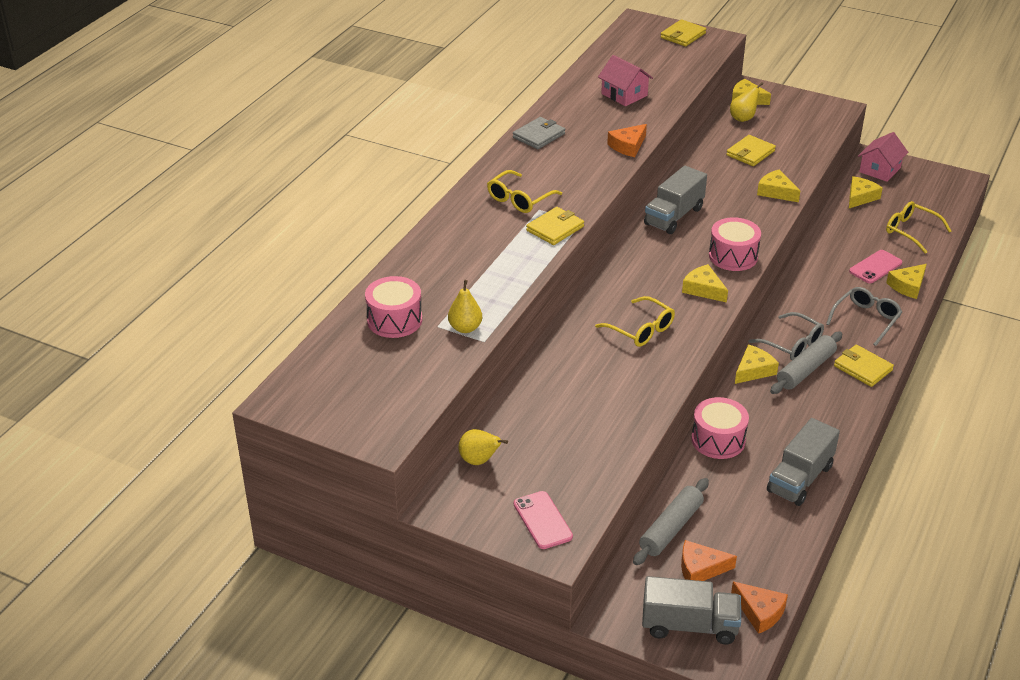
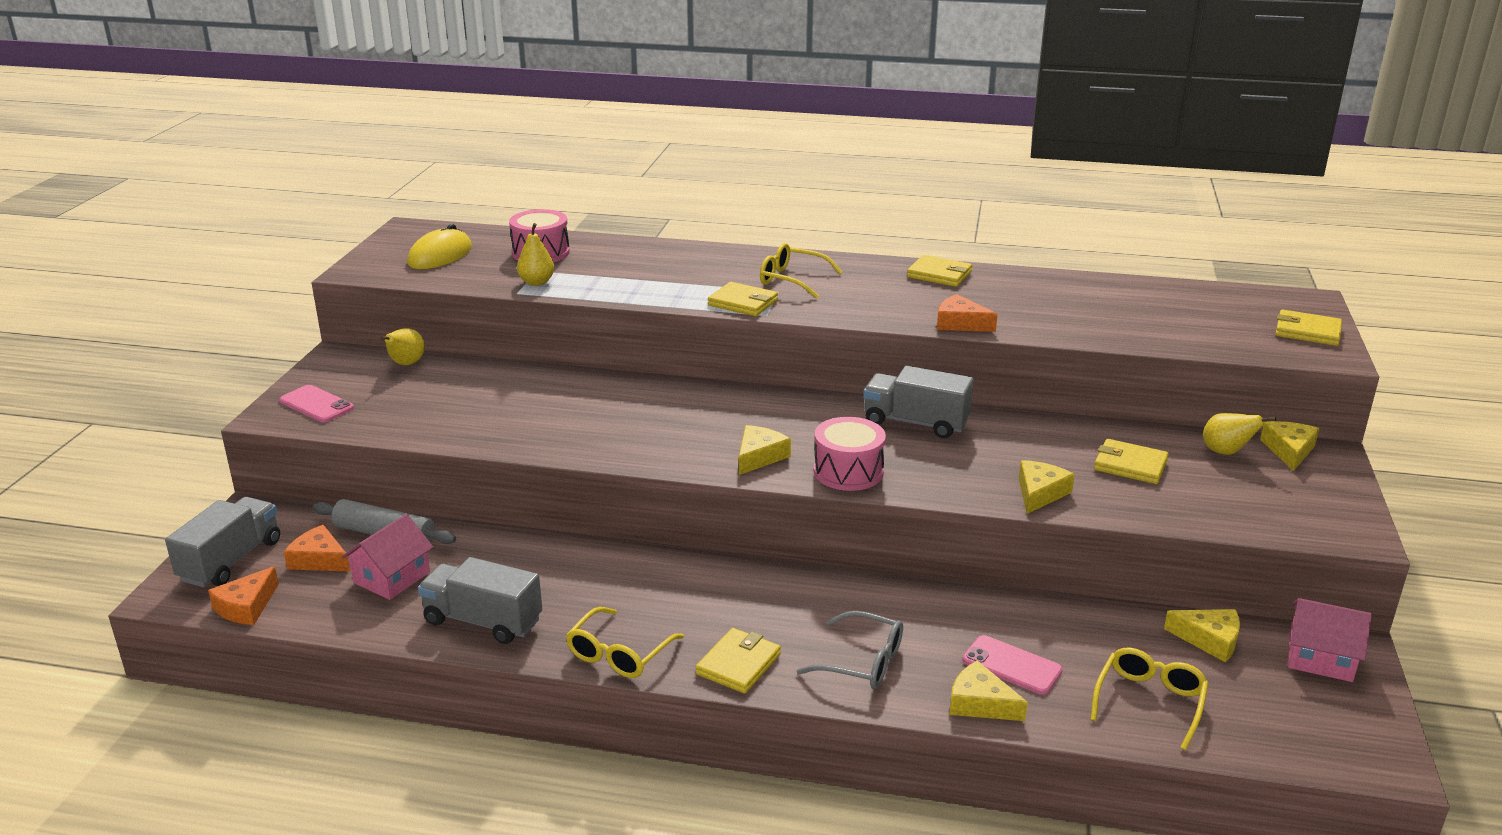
camera: 75 degrees right, 10 degrees down
grey wallet [513,117,565,149] -> yellow wallet [907,255,972,287]
pink phone [514,491,573,549] -> pink phone turned 75 degrees clockwise [279,385,354,422]
yellow glasses [595,296,675,347] -> yellow glasses moved to [566,607,684,678]
pink house [598,55,653,106] -> pink house moved to [342,514,433,600]
grey truck [642,576,741,644] -> grey truck turned 150 degrees counterclockwise [165,497,280,587]
orange cheese [681,540,737,581] -> orange cheese turned 45 degrees counterclockwise [284,525,350,572]
pink drum [691,397,749,459] -> none
yellow cheese [735,345,779,384] -> none
grey glasses [749,312,824,360] -> none
grey rolling pin [770,332,842,394] -> none
none -> yellow mouse [407,224,472,269]

